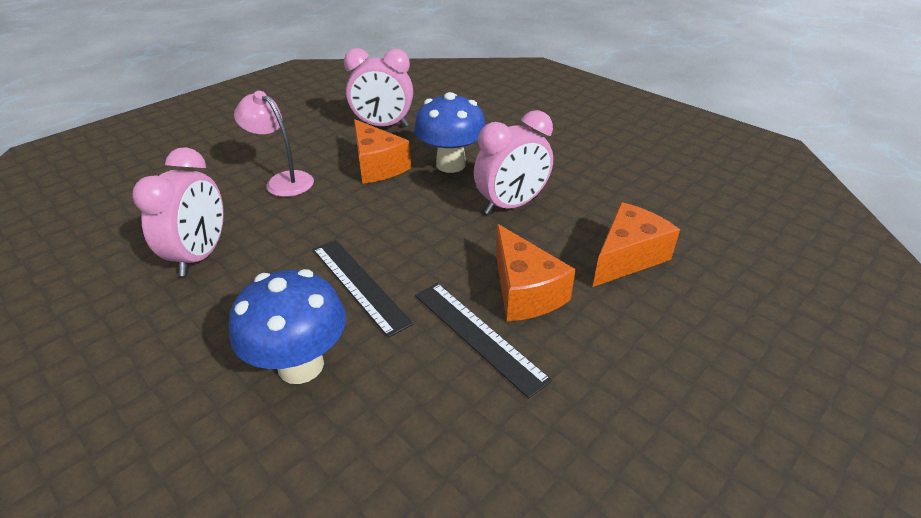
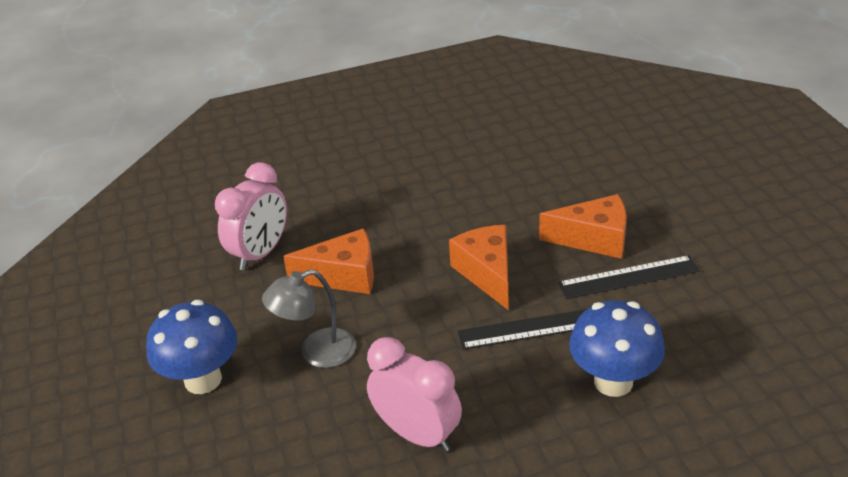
camera: 60 degrees left, 0 degrees up
pink lamp [234,91,314,197] -> grey lamp [262,269,356,368]
blue mushroom [414,92,486,173] -> blue mushroom moved to [146,299,237,394]
pink clock [474,110,553,215] -> none
orange cheese [593,202,680,287] -> orange cheese moved to [449,225,509,310]

